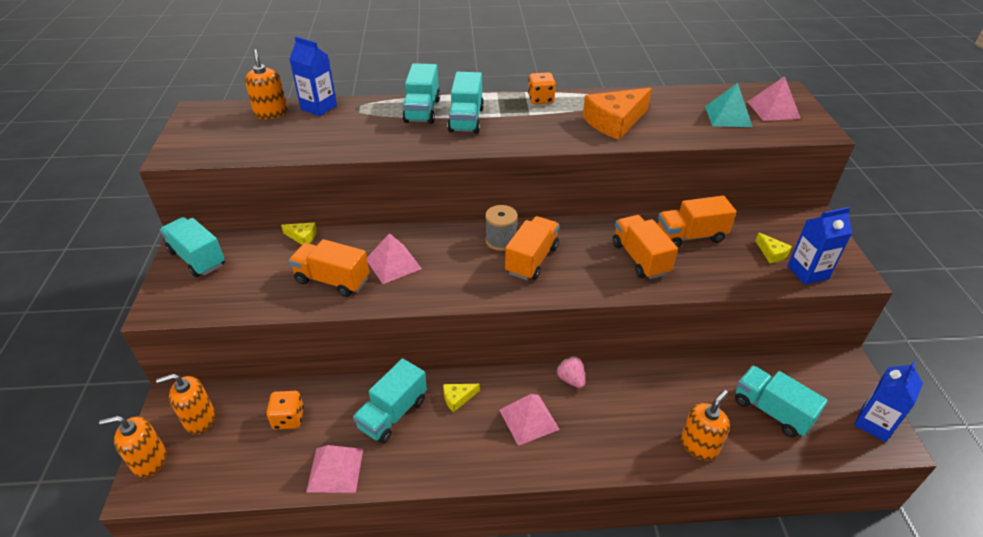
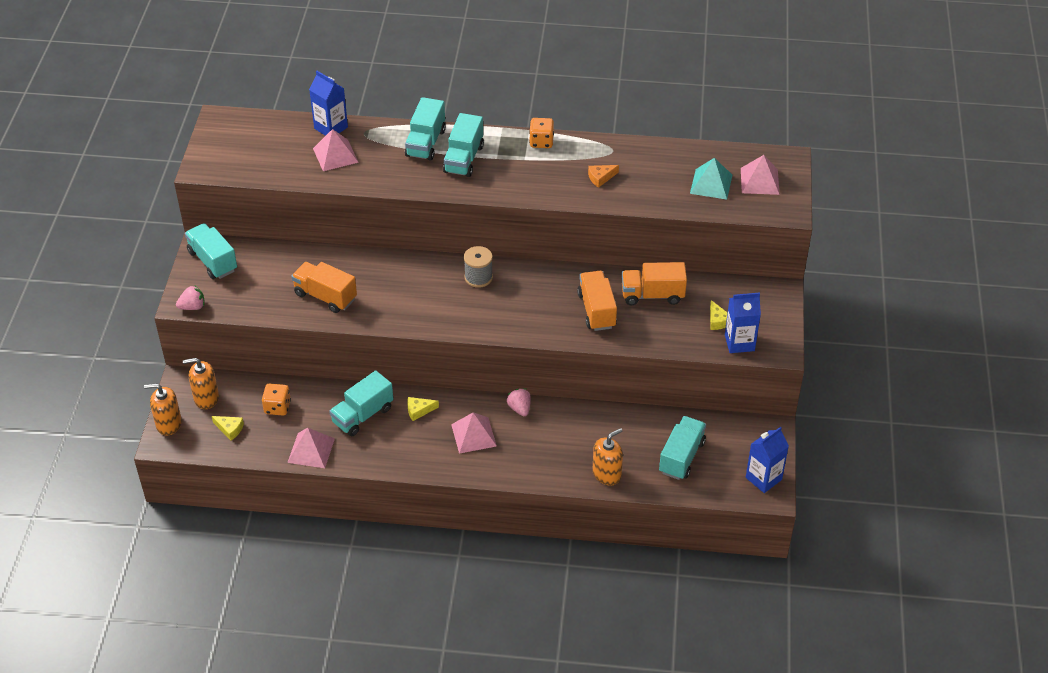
camera: 10 degrees right, 5 degrees up
orange soap dispenser [245,49,287,119] -> none
yellow cheese [281,223,317,245] -> yellow cheese moved to [212,416,244,441]
pink pyramid [367,233,422,284] -> pink pyramid moved to [313,129,359,171]
orange truck [505,216,559,280] -> none
orange cheese [583,88,652,140] -> orange cheese [588,165,619,188], size x0.46
turquoise truck [735,366,828,438] -> turquoise truck turned 60 degrees clockwise [659,416,706,480]
none -> pink strawberry [176,285,204,310]

